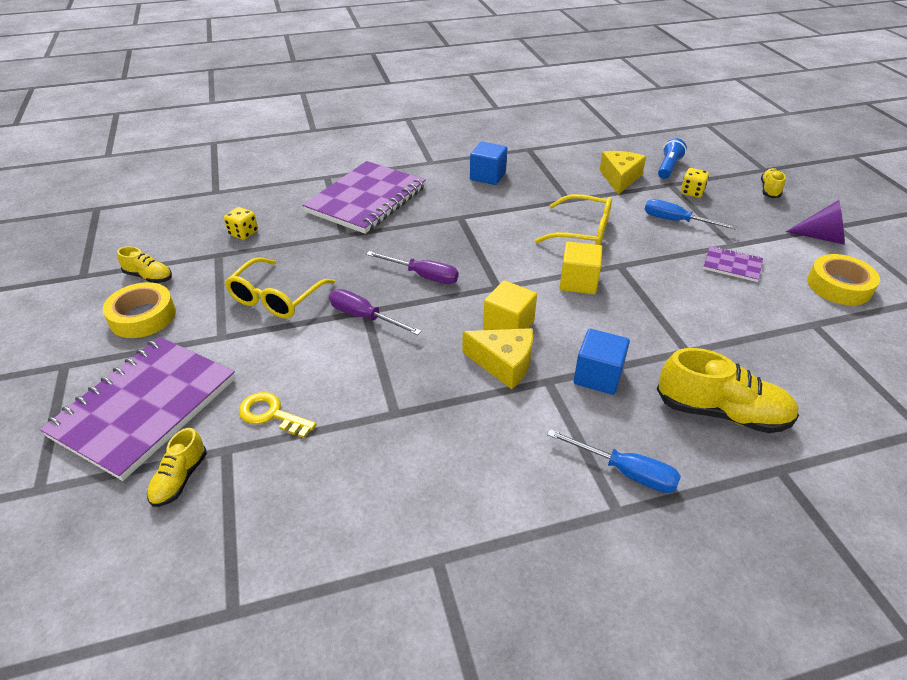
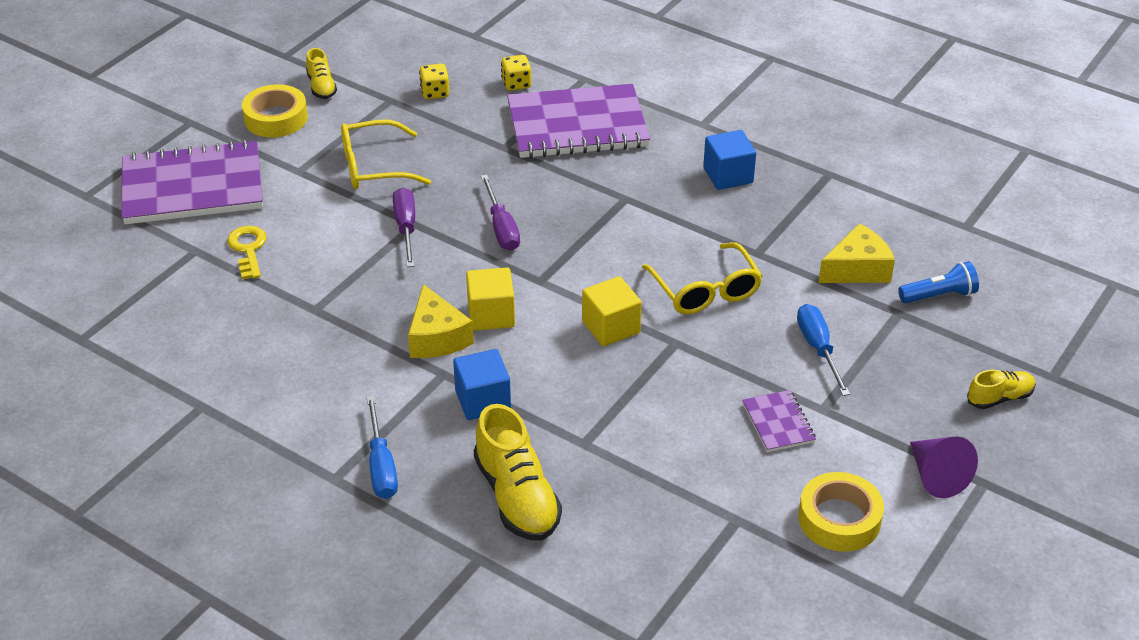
camera: 50 degrees right, 0 degrees up
yellow shoe [147,428,207,507] -> none
yellow dice [681,168,709,198] -> yellow dice moved to [501,55,531,91]

